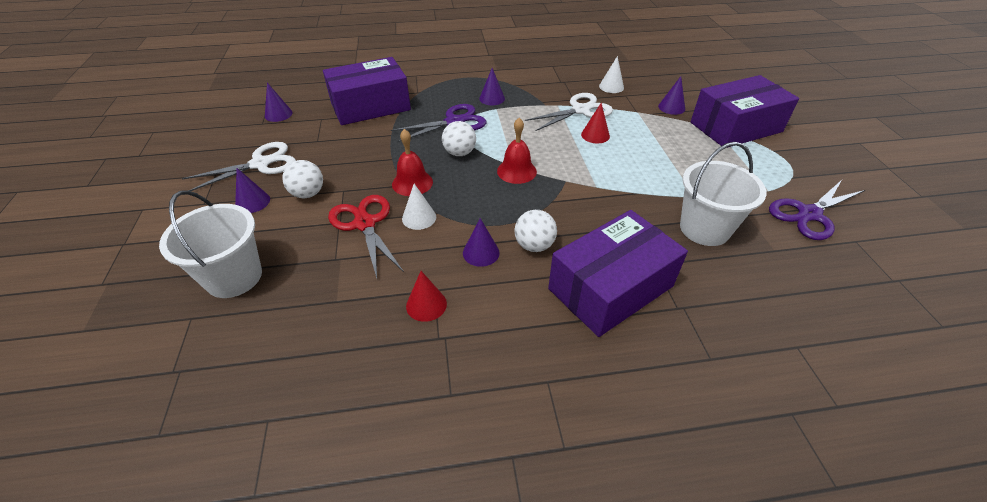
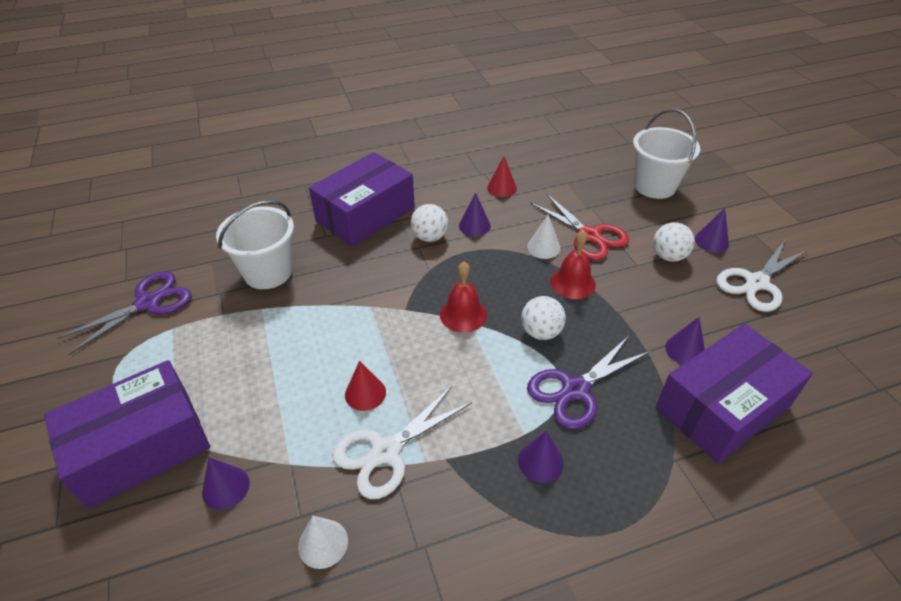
camera: 170 degrees right, 0 degrees up
purple cone [265,83,293,122] -> purple cone moved to [665,317,705,365]

